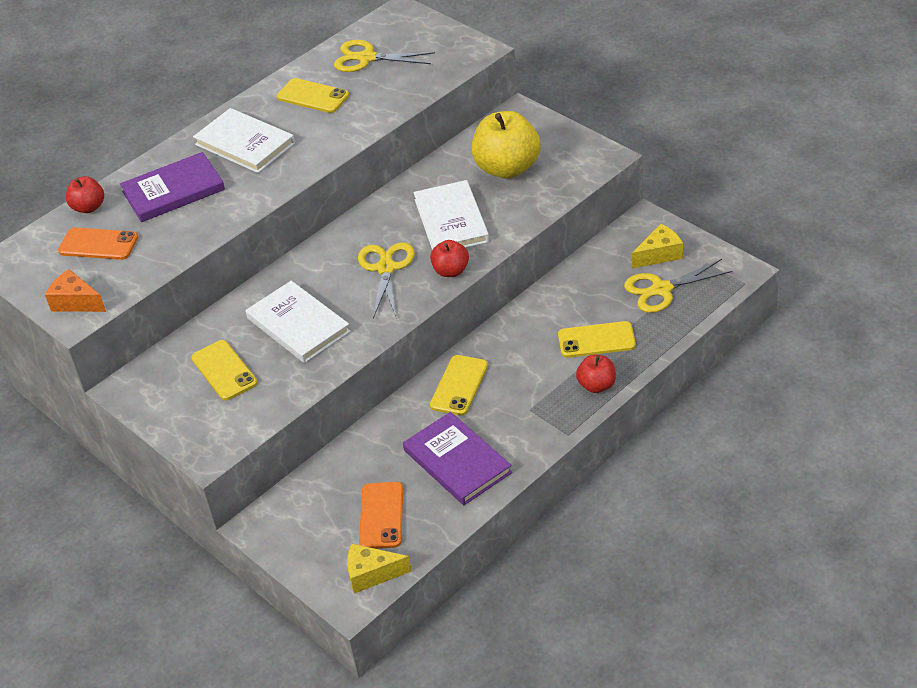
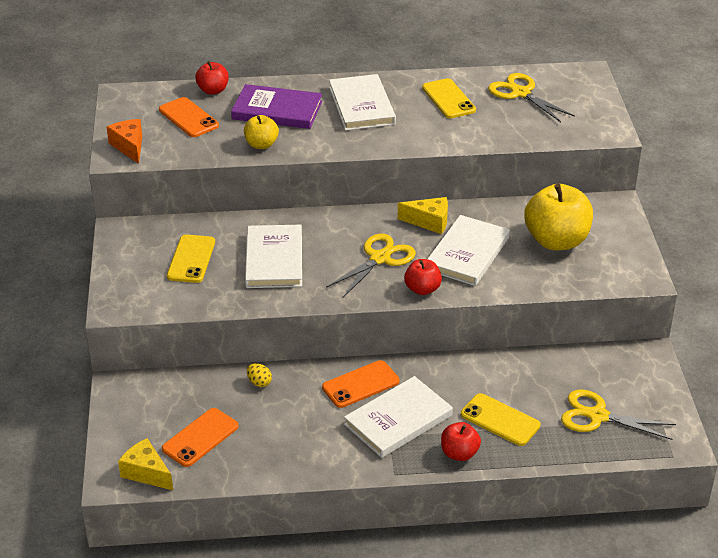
camera: 35 degrees right, 5 degrees down
purple book [403,412,512,505] -> none
yellow phone [430,355,488,416] -> orange phone [322,360,400,408]
yellow cheese [632,224,683,269] -> yellow cheese moved to [398,197,448,234]
none -> yellow apple [244,115,279,149]
none -> yellow egg [247,363,272,387]
none -> white book [344,376,453,458]

